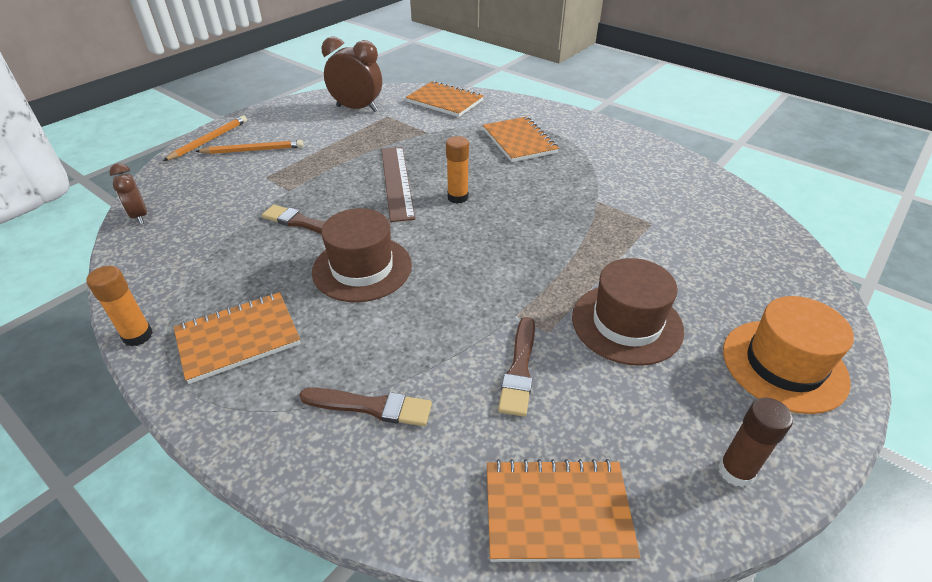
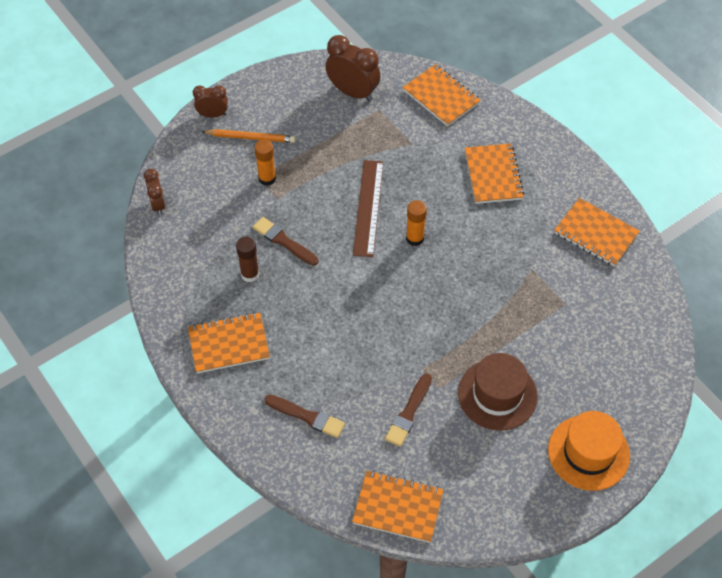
camera: 15 degrees right, 15 degrees up
orange glue stick [86,266,153,347] -> orange glue stick moved to [254,140,276,186]
orange pencil [163,115,247,161] -> brown clock [193,86,228,118]
brown hat [312,208,412,302] -> none
brown glue stick [718,398,793,487] -> brown glue stick moved to [236,237,259,282]
none -> orange notebook [554,198,640,266]

